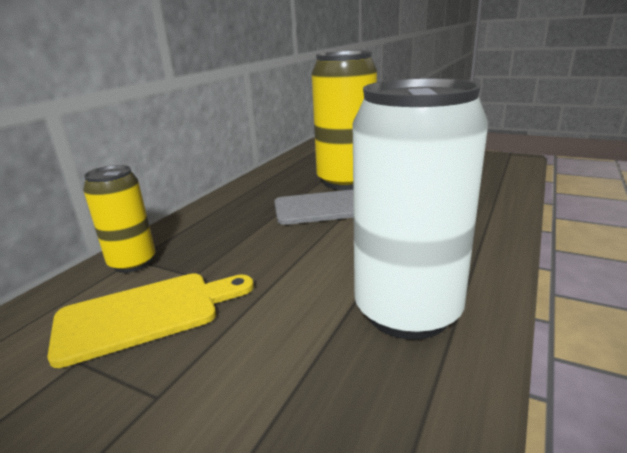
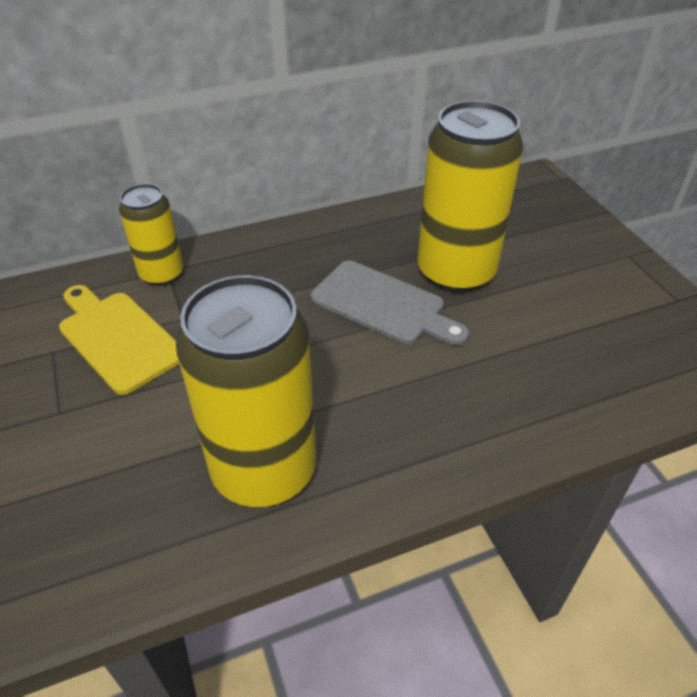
camera: 40 degrees right, 20 degrees up
yellow cutting board [47,273,254,368] -> yellow cutting board turned 150 degrees counterclockwise [59,285,179,395]
white can [353,78,488,340] -> yellow can [176,275,316,507]

